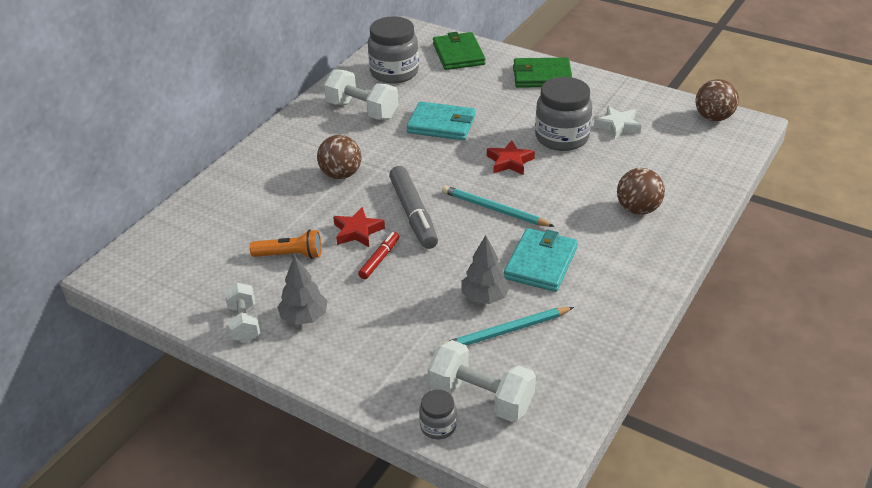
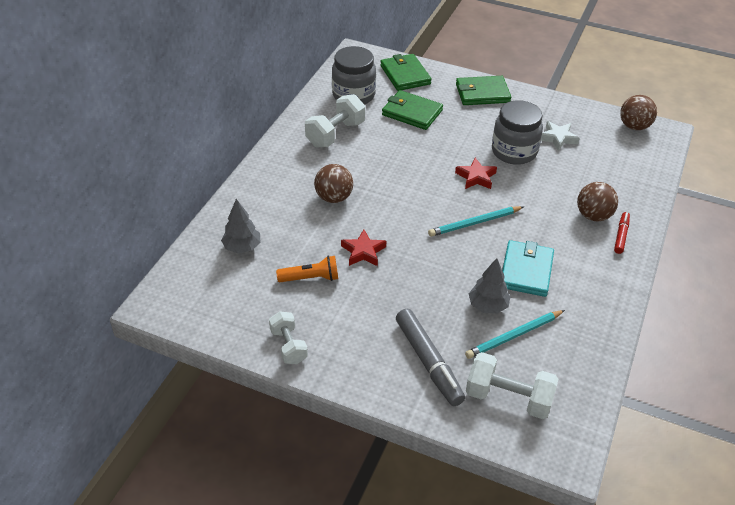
camera: 10 degrees left, 5 degrees up
grey tree [277,255,328,325] -> grey tree moved to [221,199,260,253]
white dumbbell [324,69,398,120] -> white dumbbell turned 75 degrees counterclockwise [305,94,365,147]
red marker [358,232,400,279] -> red marker moved to [614,212,630,254]
grey marker [389,166,438,249] -> grey marker moved to [396,309,465,406]
turquoise wallet [407,101,476,140] -> none
grey jar [419,389,457,439] -> none
turquoise pencil [442,185,554,227] -> turquoise pencil turned 45 degrees counterclockwise [428,206,523,237]
none -> green wallet [382,90,443,130]

